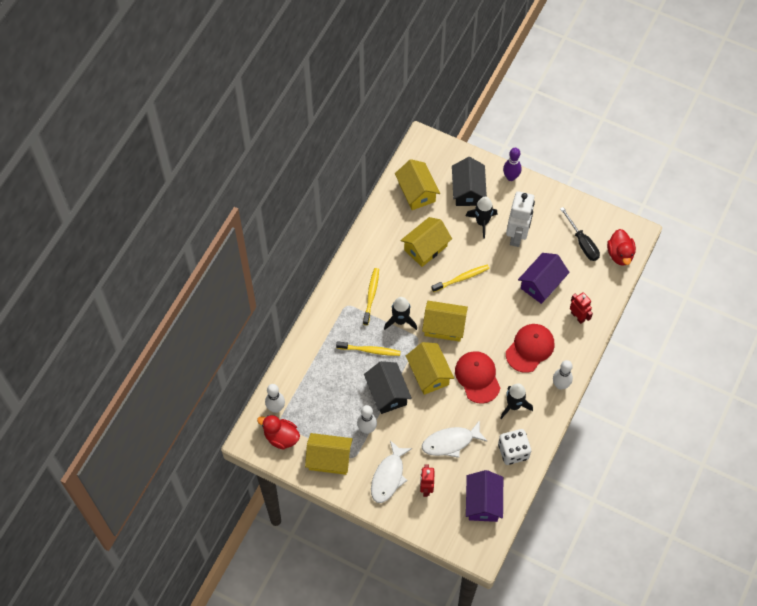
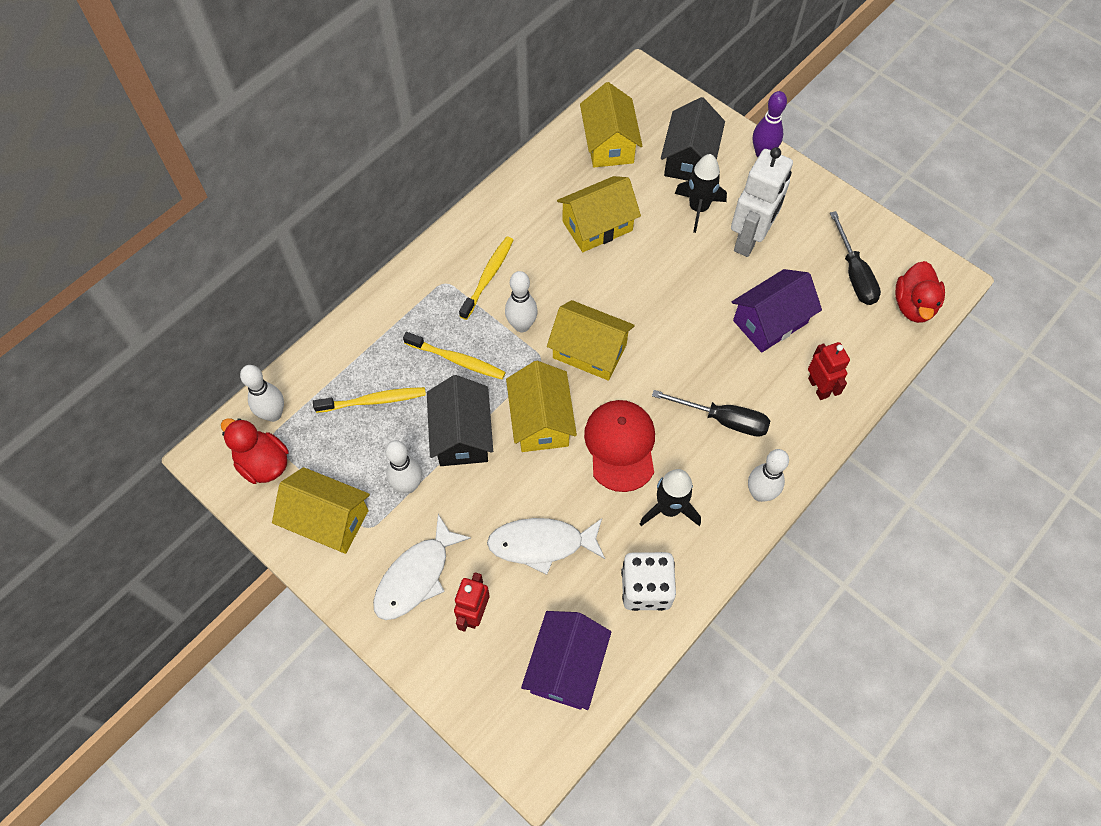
camera: 15 degrees right, 0 degrees up
black rocket [384,297,417,330] -> white bowling pin [505,271,538,332]
yellow toothbrush [431,264,490,292] -> yellow toothbrush moved to [313,387,426,413]
red cap [506,324,555,373] -> black screwdriver [652,390,770,437]

